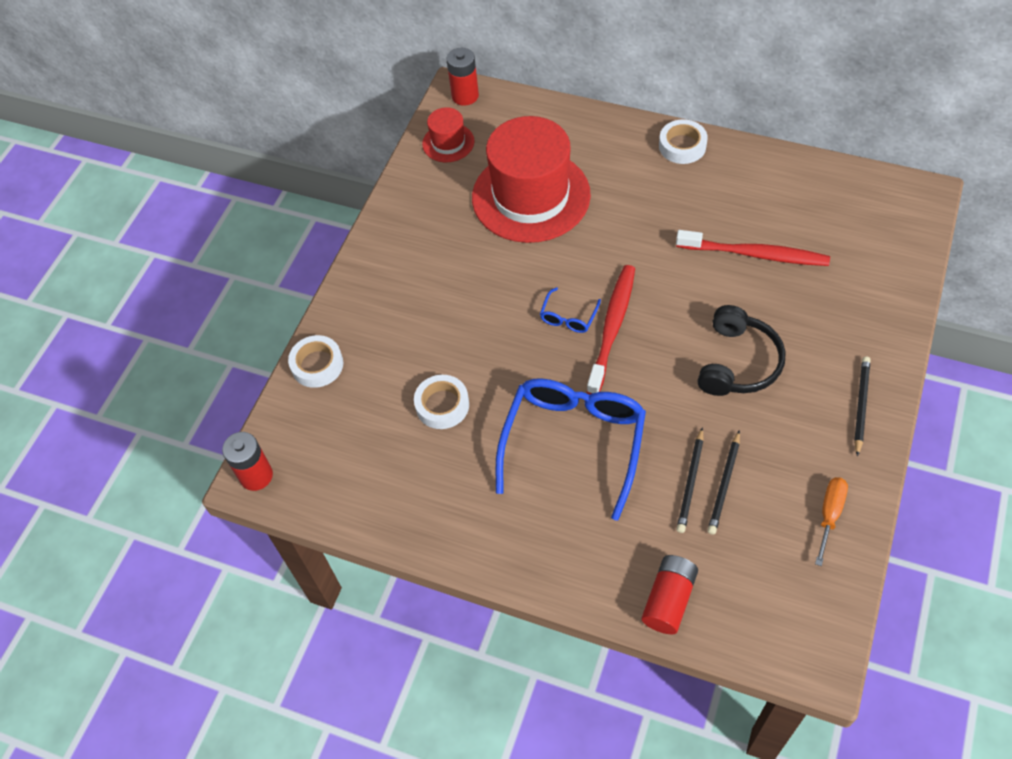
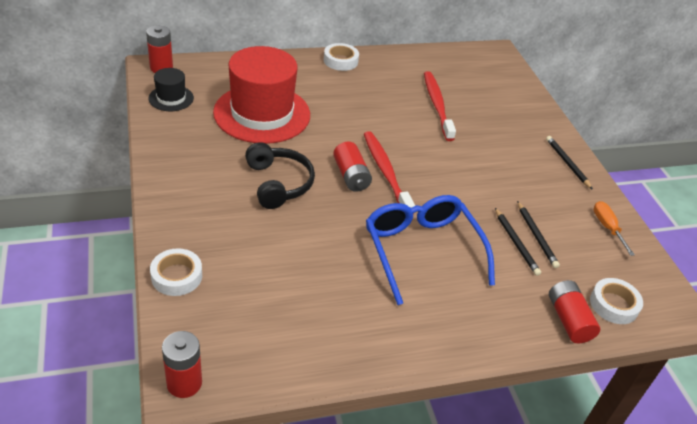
camera: 45 degrees left, 15 degrees down
white tape [414,375,469,429] -> white tape moved to [590,278,643,324]
red hat [422,107,475,162] -> black hat [149,68,194,111]
blue glasses [540,287,601,333] -> red battery [333,142,372,192]
red toothbrush [676,230,830,266] -> red toothbrush turned 75 degrees counterclockwise [424,71,456,141]
black headphones [698,305,785,396] -> black headphones moved to [245,142,315,209]

